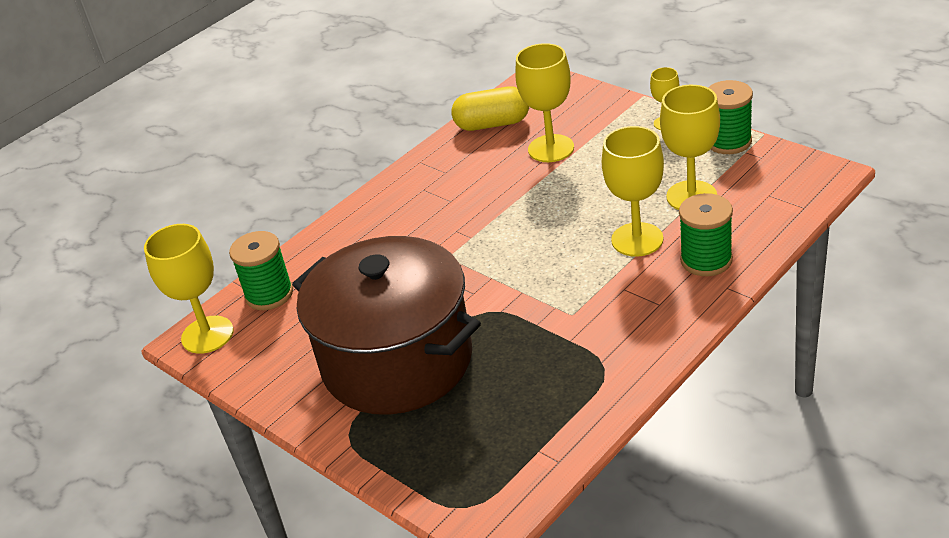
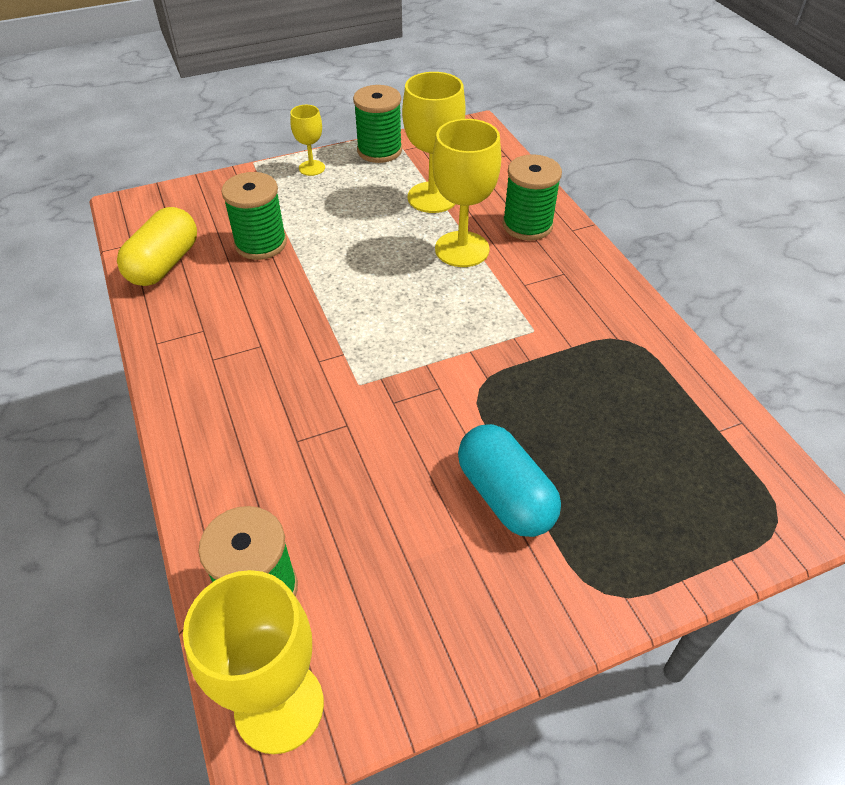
camera: 70 degrees left, 10 degrees up
brown pot [292,236,481,415] -> turquoise capsule [458,424,561,537]
yellow goblet [515,43,574,162] -> green spool [221,172,287,260]

